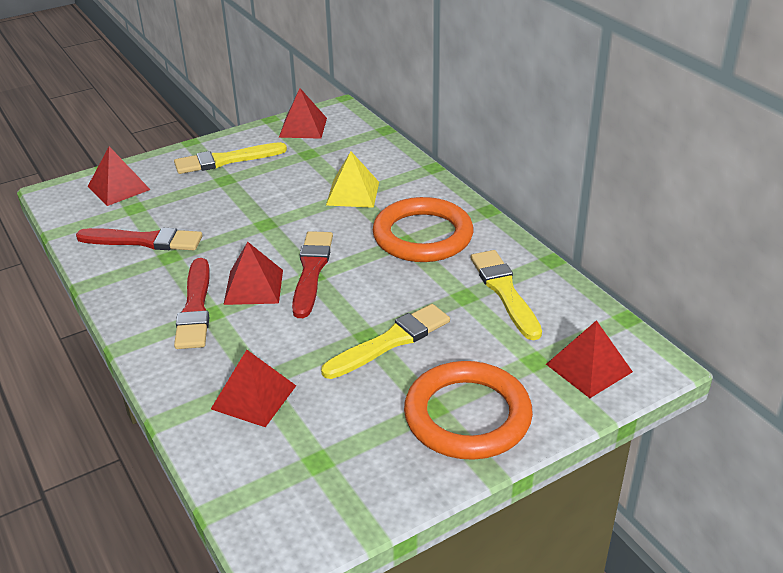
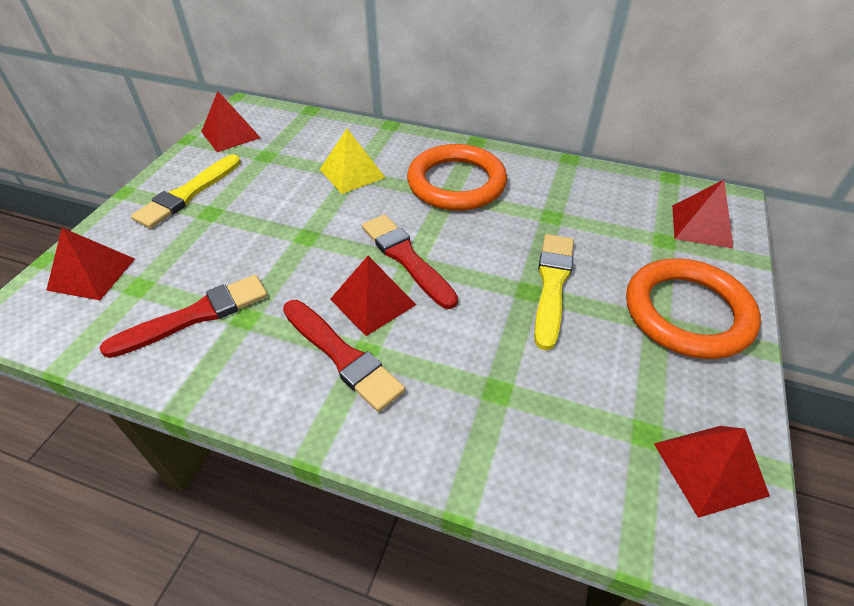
camera: 40 degrees left, 10 degrees up
red pyramid [211,350,296,427] -> red pyramid moved to [654,426,770,518]
yellow brush [471,250,542,340] -> none

